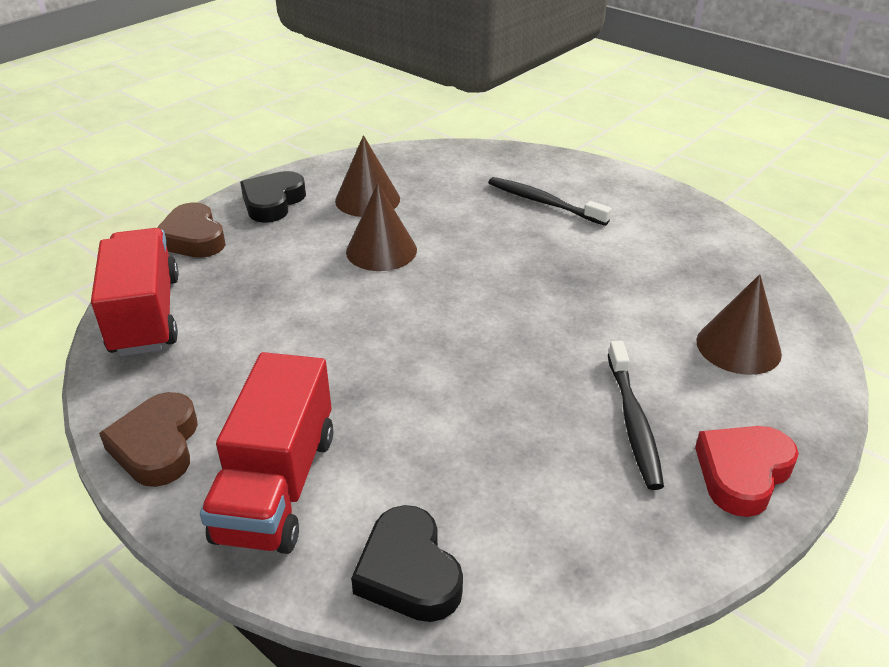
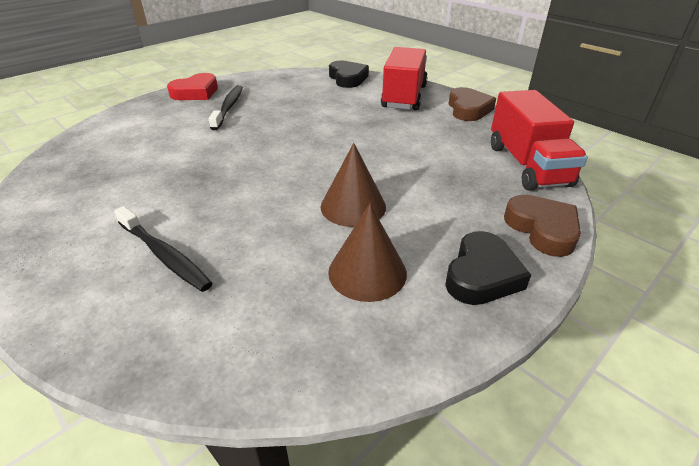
camera: 175 degrees left, 0 degrees up
brown cone [697,274,782,375] -> none

